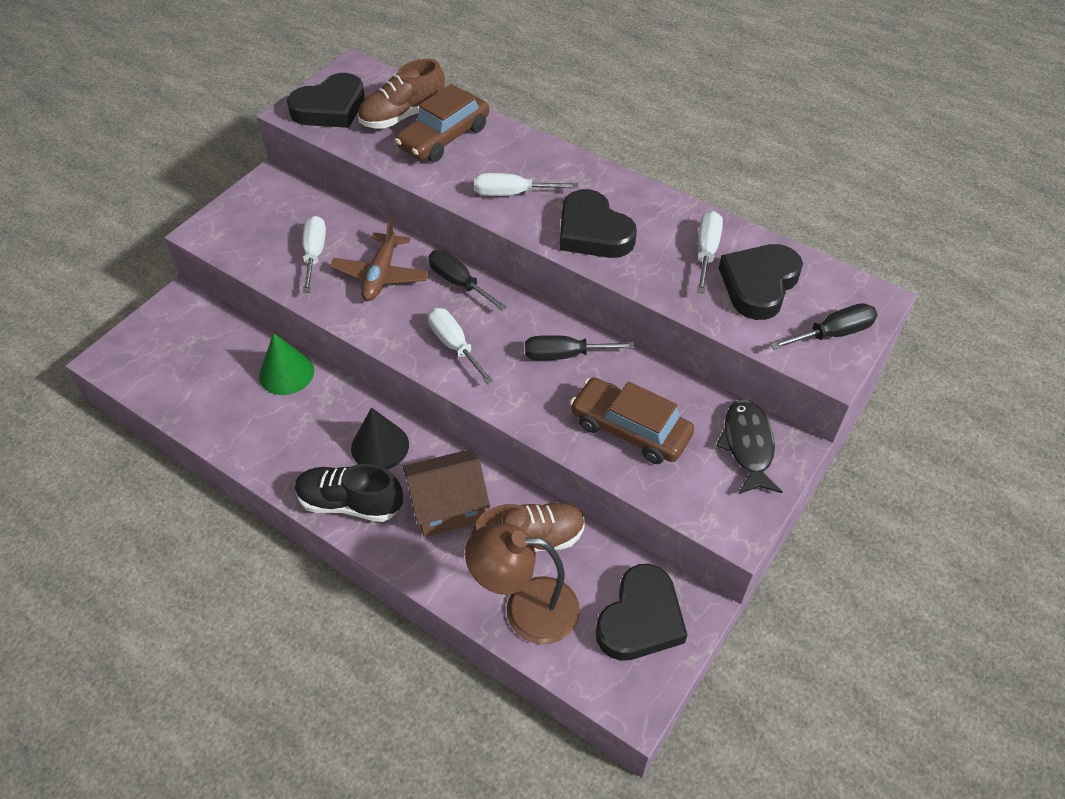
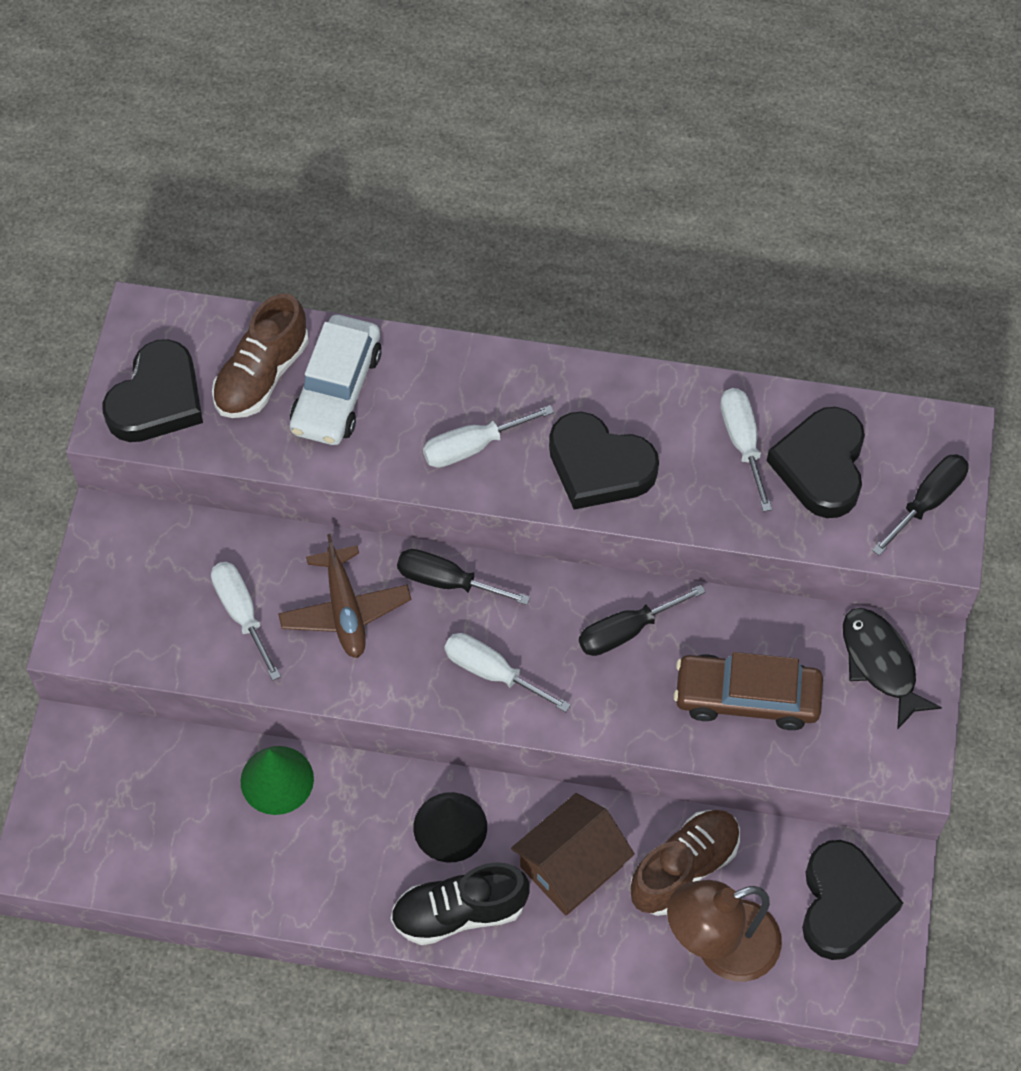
camera: 25 degrees left, 10 degrees up
brown car [395,84,489,162] -> white car [290,315,382,445]

